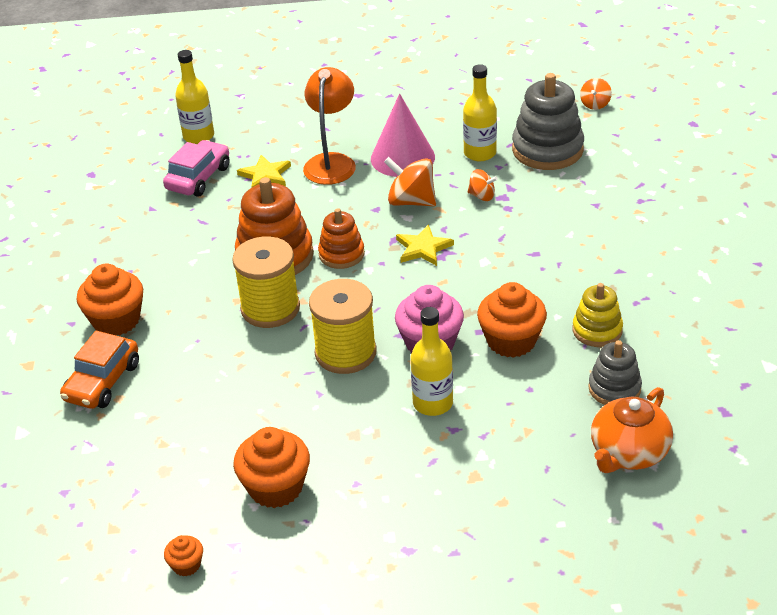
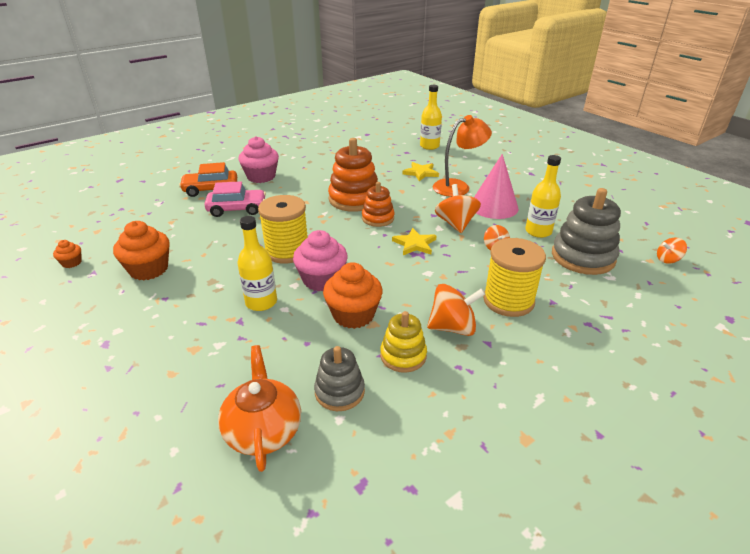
camera: 55 degrees right, 5 degrees down
orange cupcake [77,264,143,335] -> pink cupcake [238,136,279,183]
pink car [163,140,230,197] -> pink car moved to [204,181,266,217]
yellow spool [232,236,300,328] -> yellow spool moved to [483,238,546,317]
orange teapot [591,387,673,473] -> orange teapot turned 75 degrees clockwise [218,345,301,472]
none -> orange spinning top [427,284,485,336]

